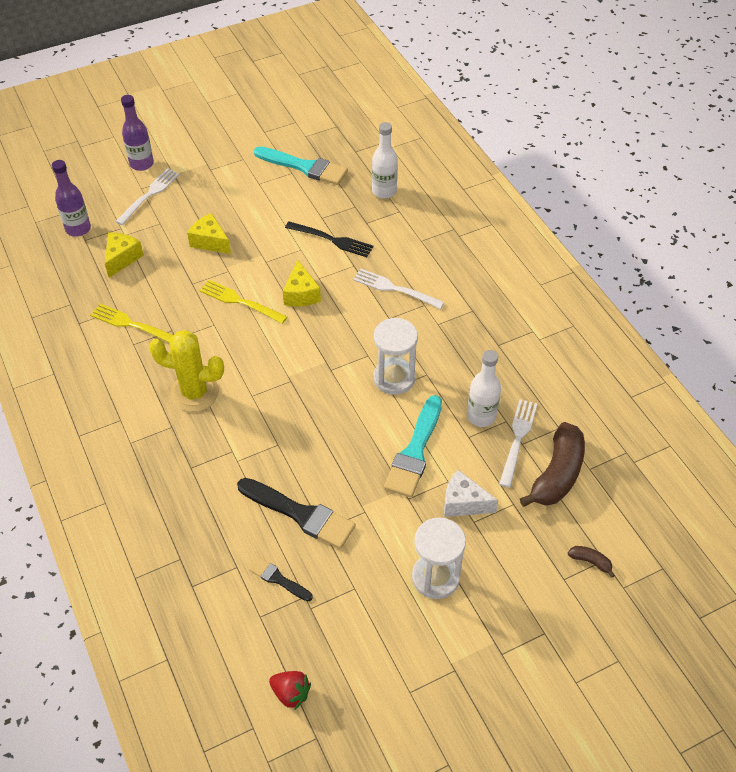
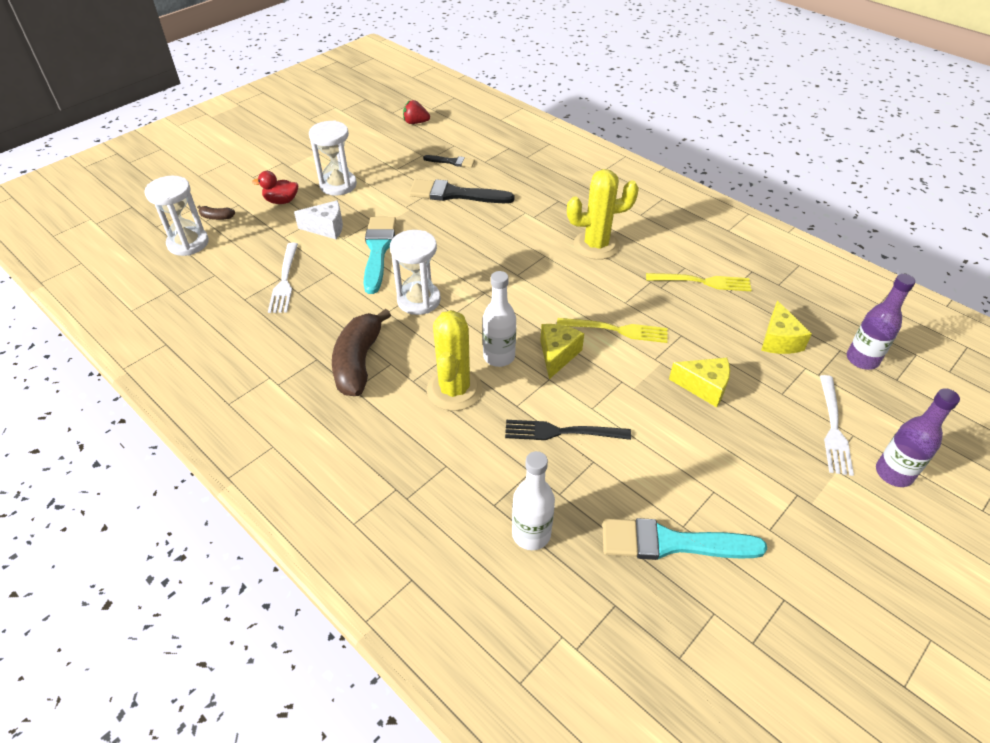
camera: 160 degrees right, 5 degrees down
yellow cheese [283,260,321,307] -> yellow cheese turned 45 degrees clockwise [540,324,584,379]
white fork [353,268,445,309] -> yellow cactus [427,310,482,411]
white bottle [467,350,501,427] -> white bottle moved to [482,271,516,367]
brown banana [520,422,585,507] -> brown banana moved to [332,309,391,396]
none -> white hourglass [145,176,209,256]
none -> red duck [252,171,298,204]

